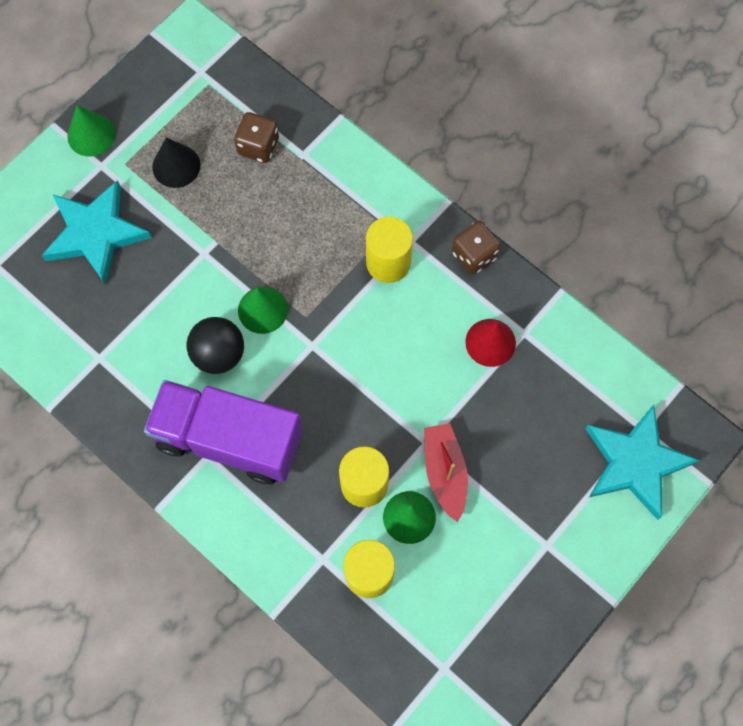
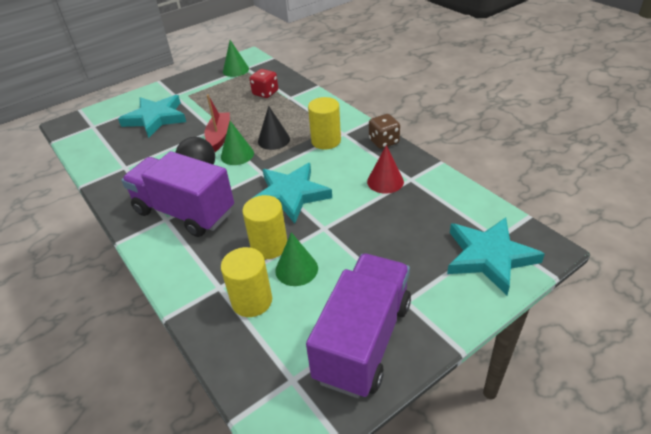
camera: 15 degrees right, 30 degrees down
green cone [67,105,115,157] -> green cone moved to [223,40,249,77]
black cone [152,137,200,188] -> black cone moved to [258,106,290,150]
brown dice [234,112,279,163] -> red dice [250,69,278,98]
red boat [424,423,468,522] -> red boat moved to [204,95,230,152]
none -> turquoise star [253,163,332,224]
none -> purple truck [306,254,411,398]

